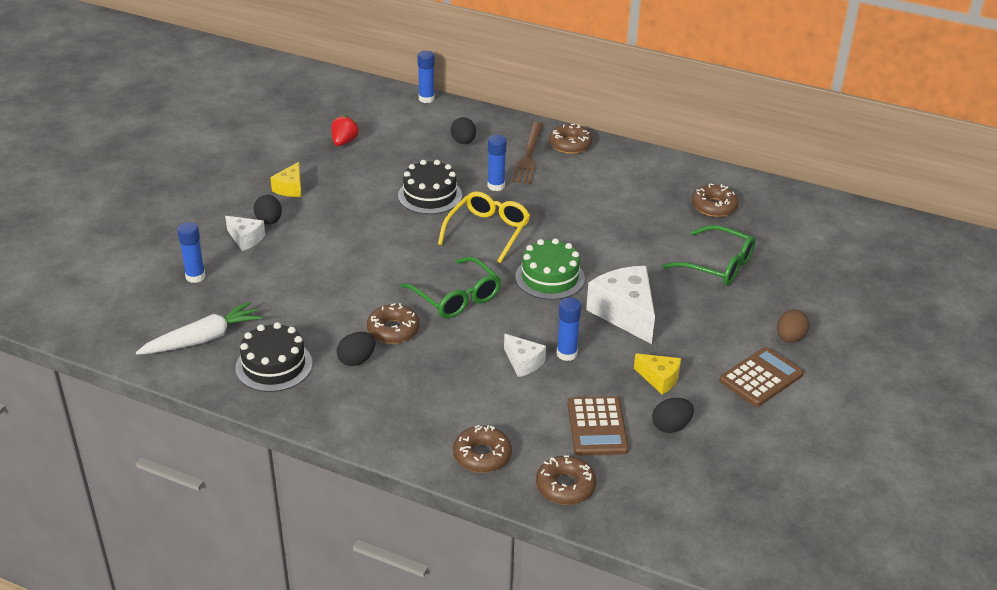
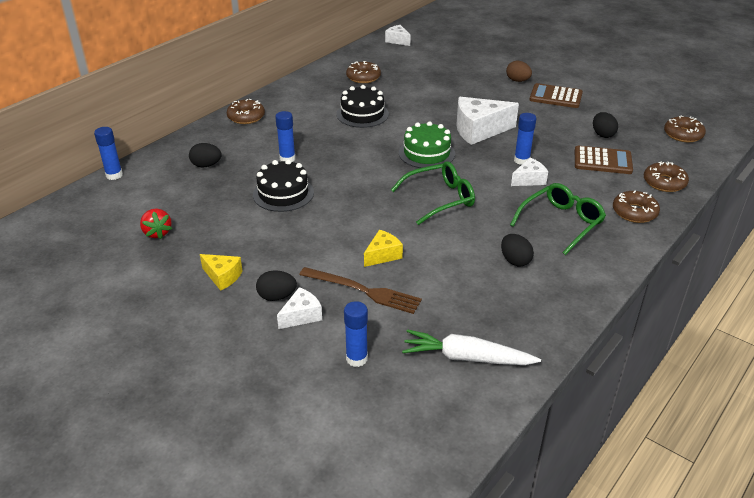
camera: 75 degrees left, 0 degrees up
white carrot [136,301,263,355] -> white carrot turned 60 degrees counterclockwise [402,329,541,365]
black cake [235,322,313,392] -> black cake moved to [337,85,389,128]
red strawberry [331,115,360,146] -> red strawberry turned 150 degrees counterclockwise [140,208,172,239]
brown donut [367,303,420,344] -> brown donut moved to [664,115,706,142]
yellow glasses [438,191,530,263] -> none
brown fork [512,122,543,184] -> brown fork moved to [299,267,422,314]
yellow cheese [634,354,681,395] -> yellow cheese moved to [364,230,403,267]
green glasses [662,225,756,286] -> green glasses moved to [510,183,606,255]
brown calculator [719,347,804,407] -> brown calculator turned 45 degrees counterclockwise [529,83,583,108]
none -> white cheese [385,25,411,46]

